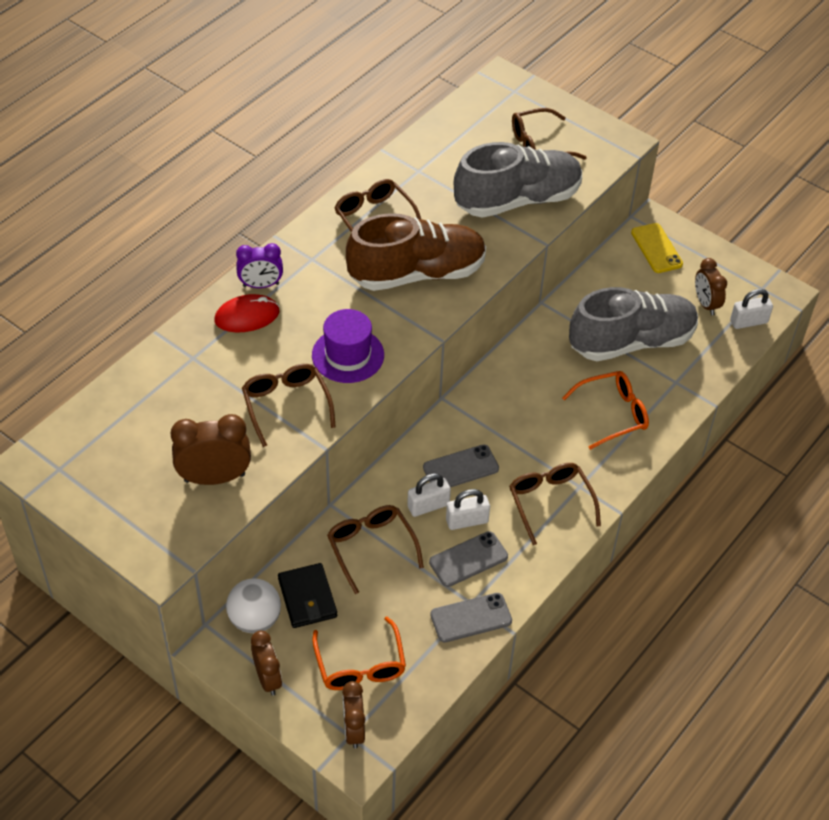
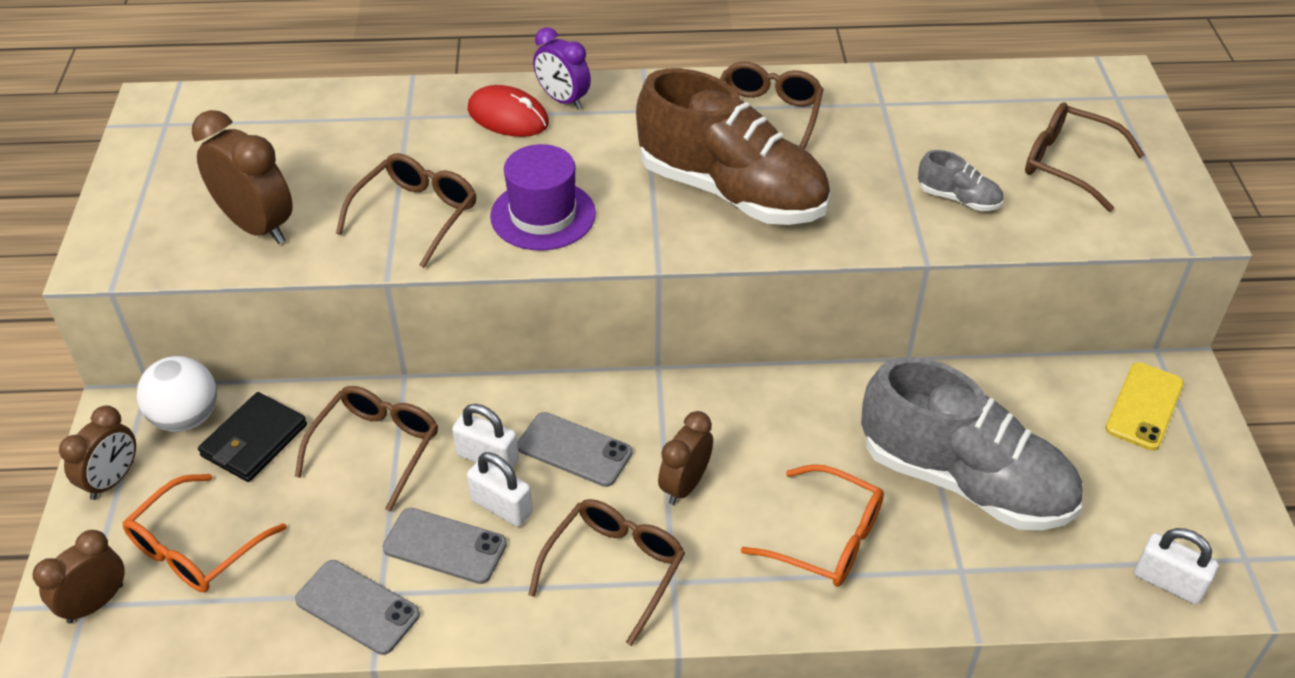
camera: 50 degrees right, 5 degrees down
grey shoe [454,142,582,218] -> grey shoe [918,150,1003,211], size x0.41
brown clock [695,258,727,315] -> brown clock moved to [658,411,713,505]

